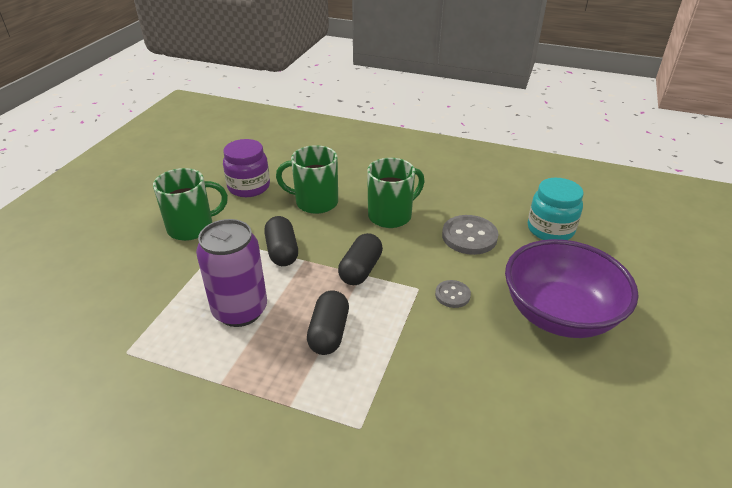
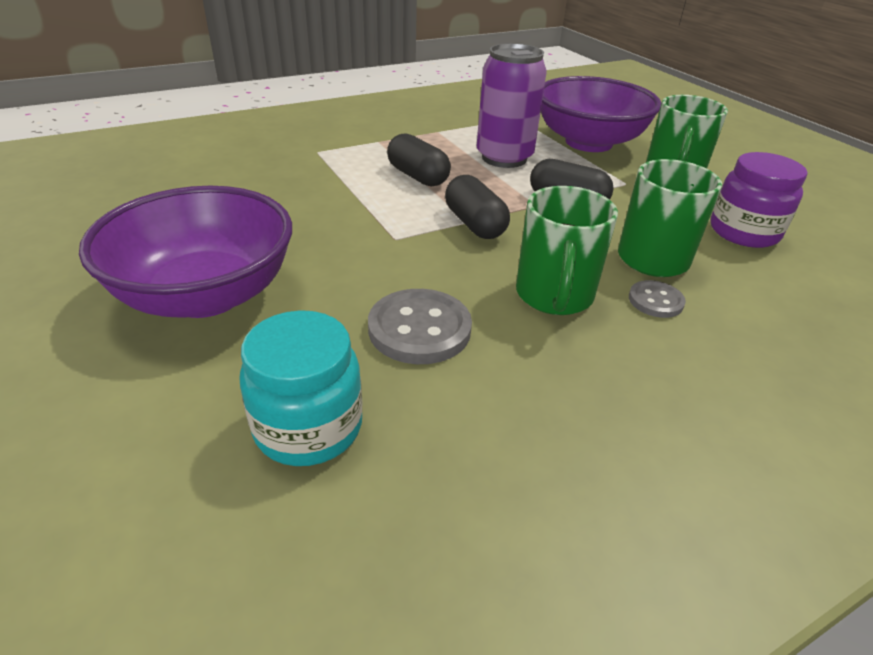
camera: 130 degrees right, 0 degrees up
grey button [435,280,471,308] -> grey button moved to [629,280,686,318]
none -> purple bowl [541,76,662,152]

